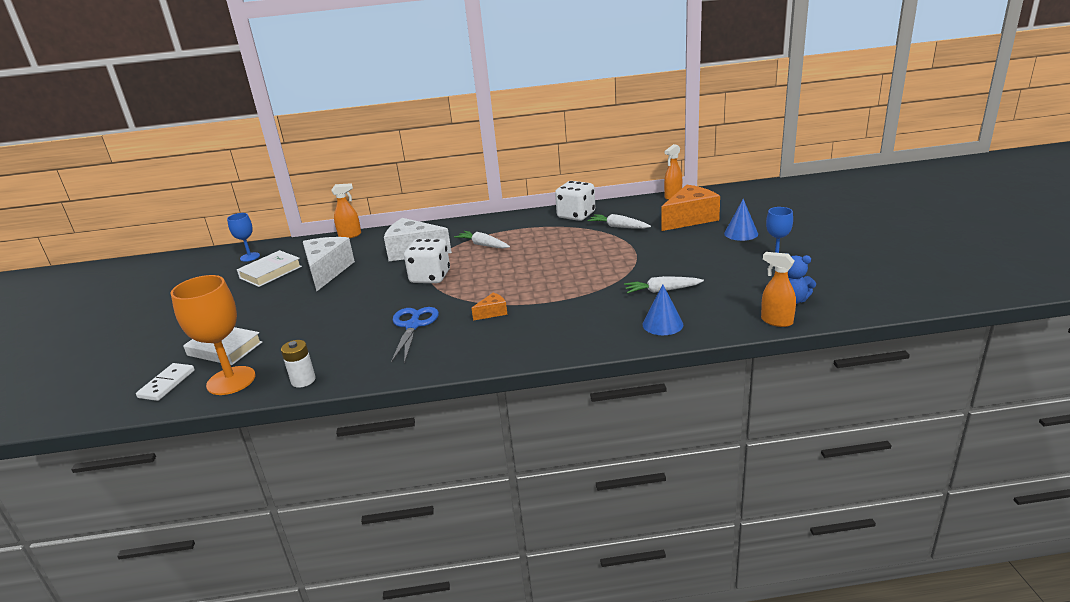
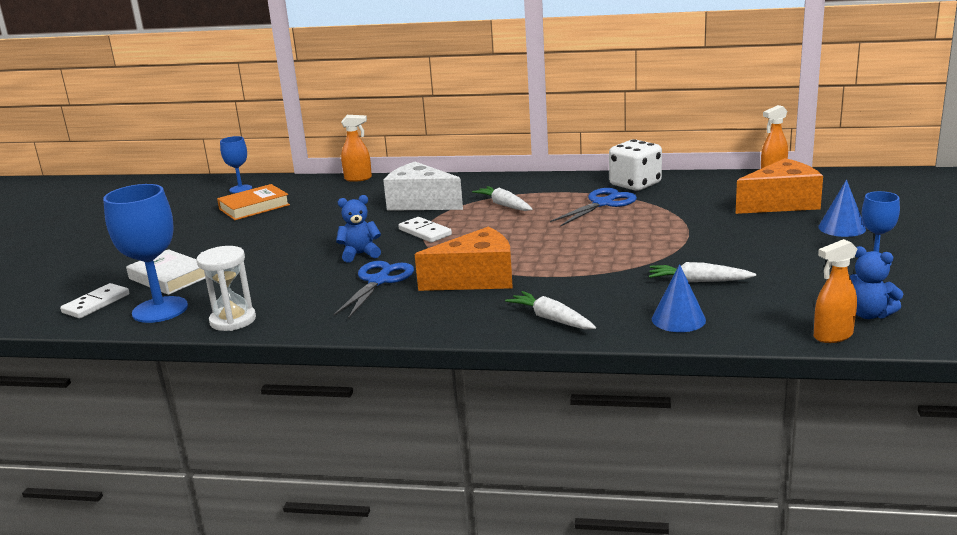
camera: 15 degrees right, 5 degrees down
orange goblet [171,275,256,395] -> blue goblet [103,184,188,323]
white book [237,250,302,287] -> orange book [217,184,290,220]
white battery [281,340,316,387] -> white hourglass [196,246,256,331]
white cheese [303,237,355,291] -> none
white dice [404,239,450,283] -> white domino [398,217,452,242]
orange cheese [471,293,508,321] -> orange cheese [414,227,513,291], size x2.16
white carrot [587,214,651,229] -> white carrot moved to [505,291,596,329]
orange spray bottle [761,252,796,327] -> orange spray bottle turned 75 degrees counterclockwise [814,239,857,343]
none -> blue teddy bear [336,195,381,262]
none -> blue scissors [550,188,637,227]

